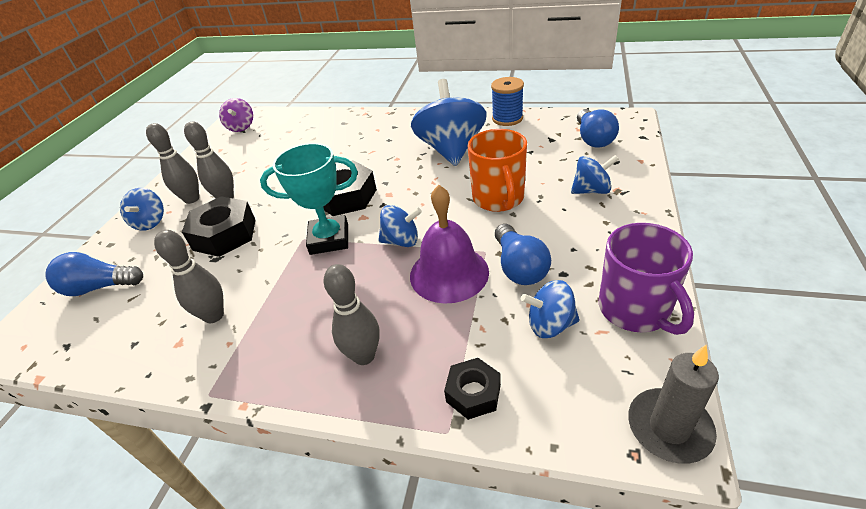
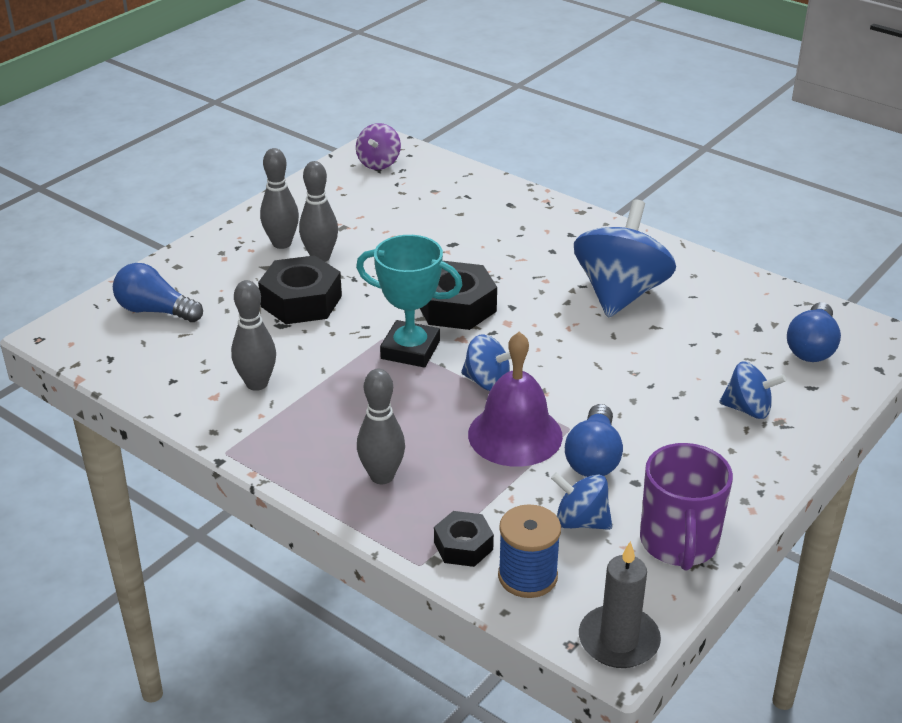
camera: 20 degrees right, 5 degrees down
blue spinning top [120,188,164,231] -> none
orange mug [468,129,527,212] -> none
blue spool [491,77,524,126] -> blue spool moved to [498,504,561,598]

